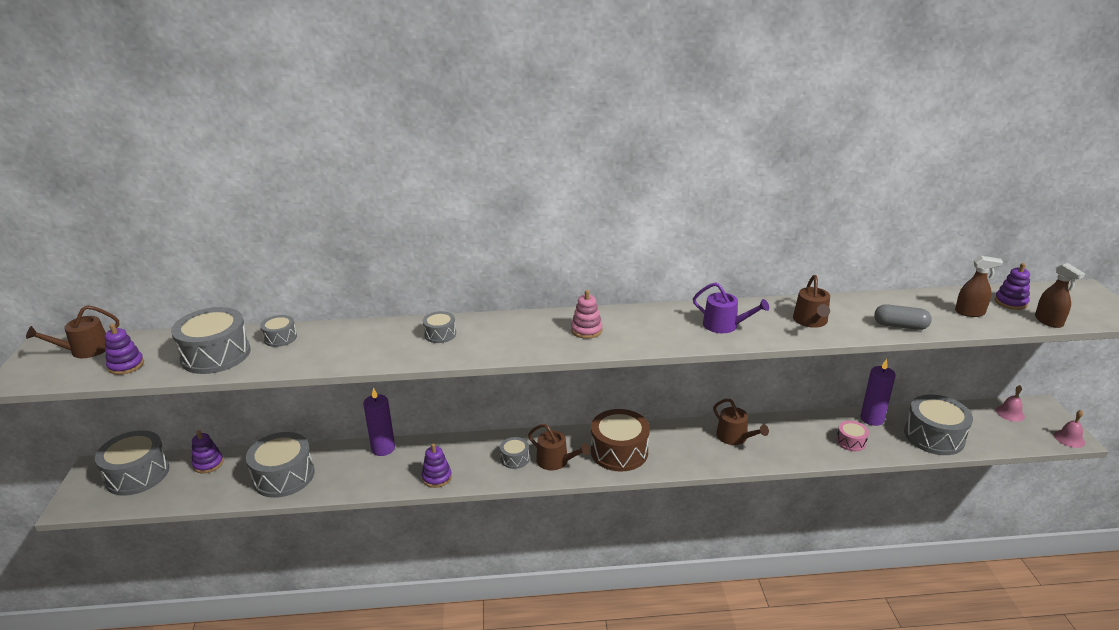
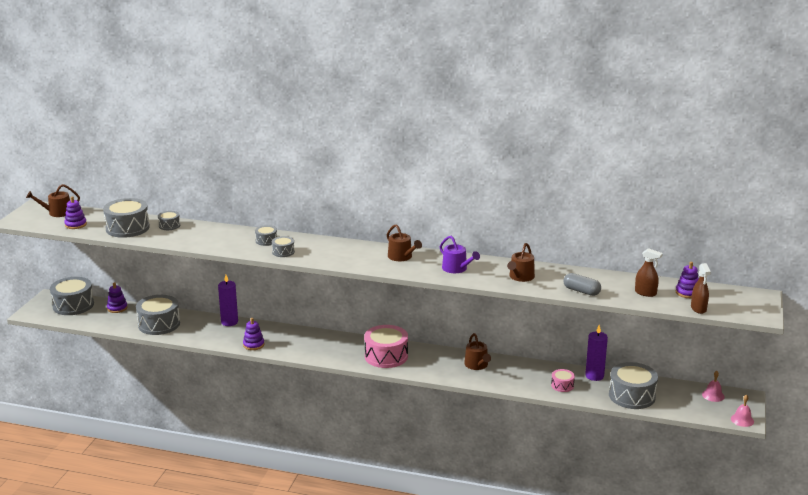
camera: 20 degrees right, 5 degrees down
grey drum [500,437,530,469] -> grey drum moved to [272,236,295,257]
brown watering can [528,424,590,470] -> brown watering can moved to [387,224,422,261]
pink stacking toy [571,290,603,339] -> none
brown drum [591,409,650,472] -> pink drum [364,325,408,368]

